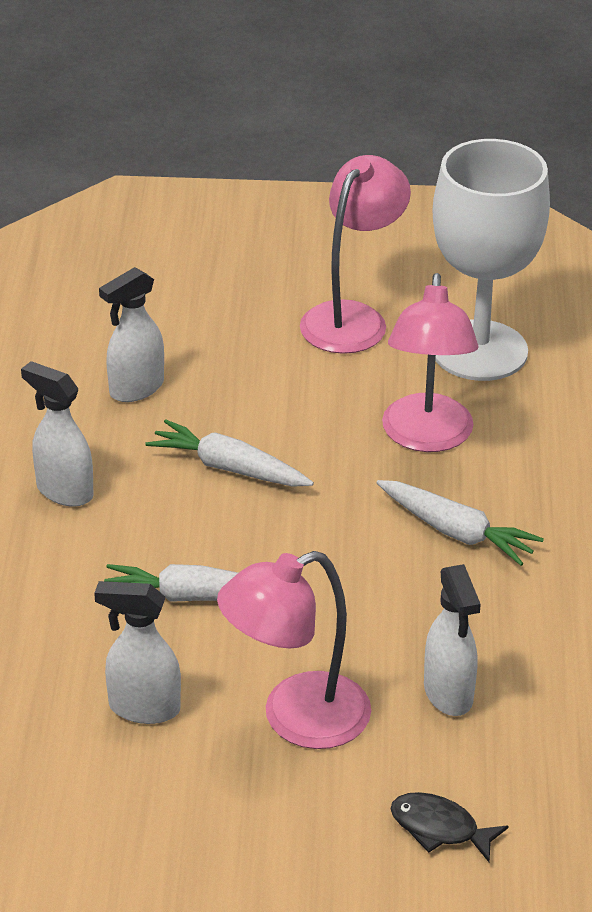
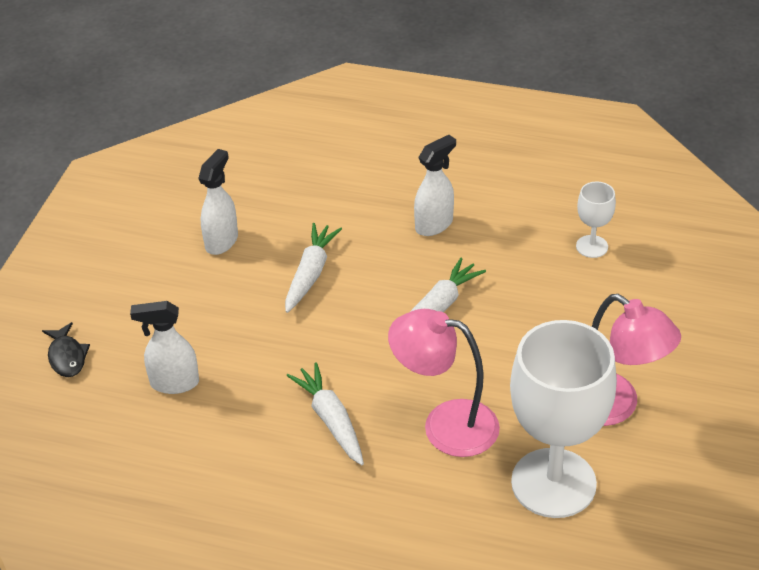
camera: 105 degrees right, 5 degrees up
white spray bottle [99,267,164,402] -> none
pink lamp [217,551,371,749] -> none
white carrot [376,480,544,566] -> white carrot turned 105 degrees clockwise [287,362,364,465]
black fish [391,792,509,862] -> black fish turned 120 degrees clockwise [42,322,90,377]
none -> white goblet [576,182,616,258]

